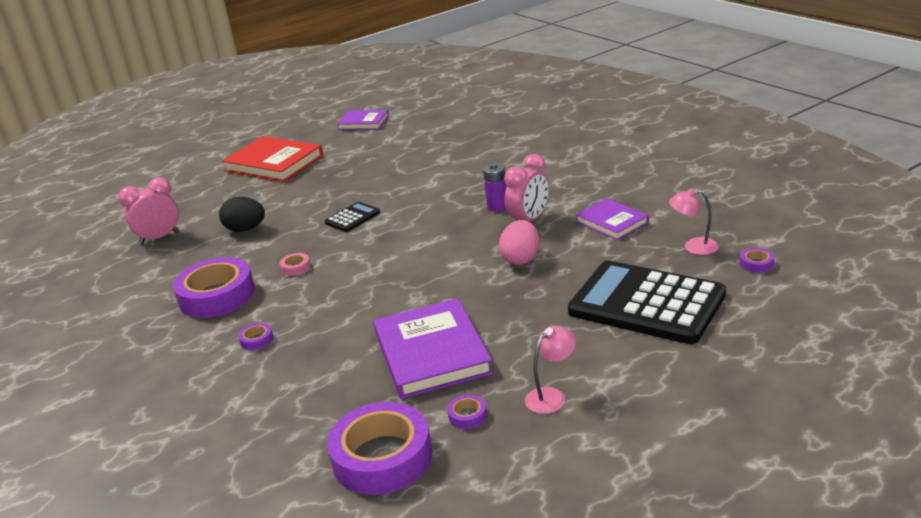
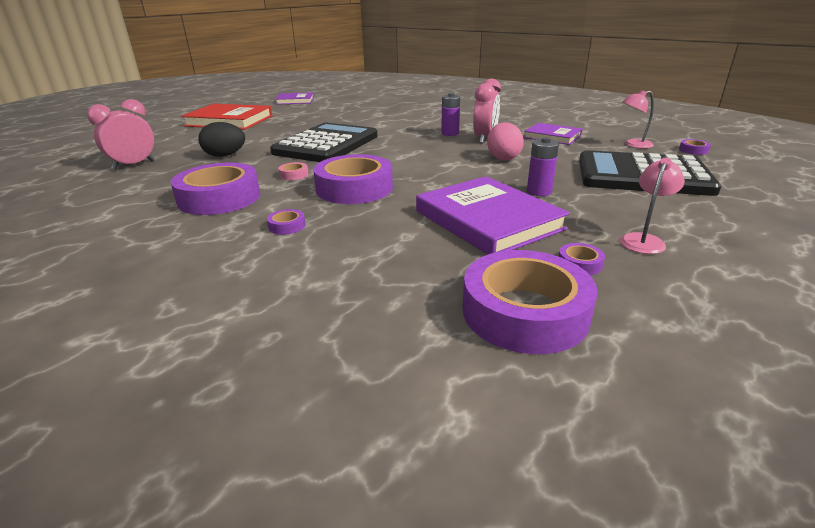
camera: 20 degrees left, 0 degrees up
black calculator [325,202,380,232] -> black calculator [270,123,377,162], size x2.27
none -> purple tape [313,154,393,204]
none -> purple battery [527,137,559,196]

